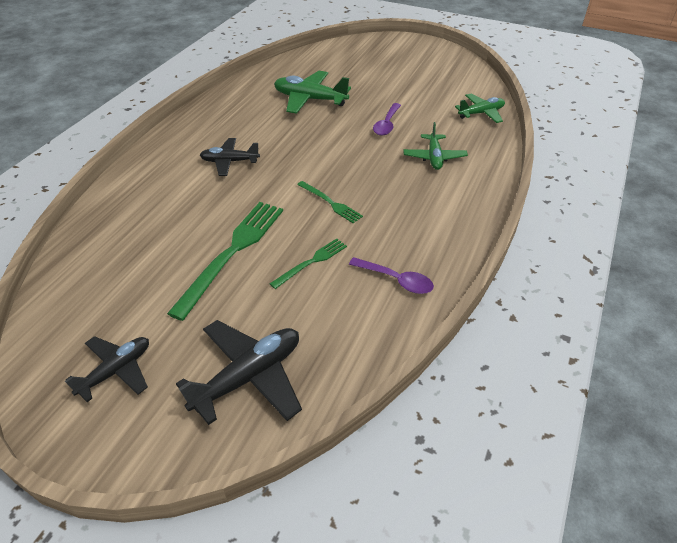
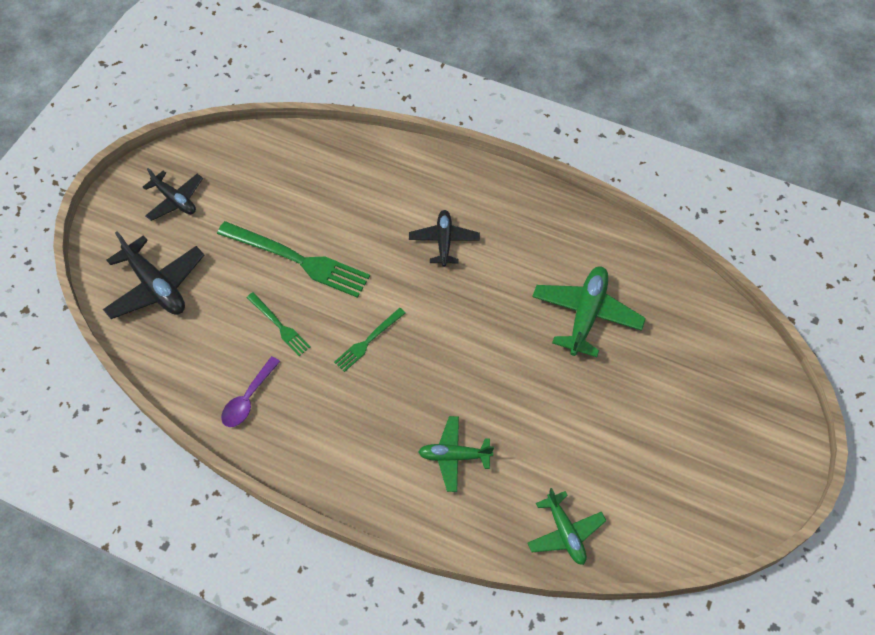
camera: 90 degrees right, 15 degrees up
purple spoon [373,103,401,136] -> none

